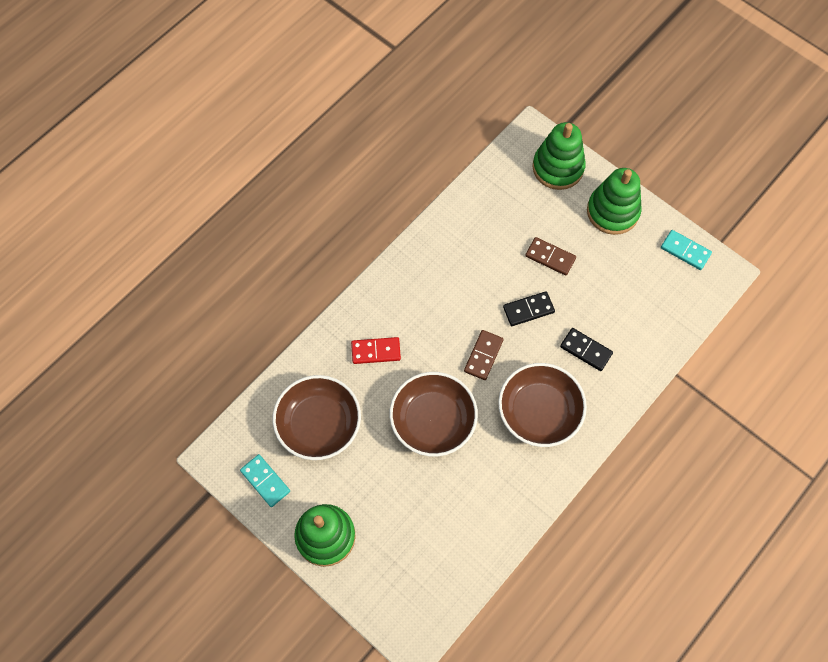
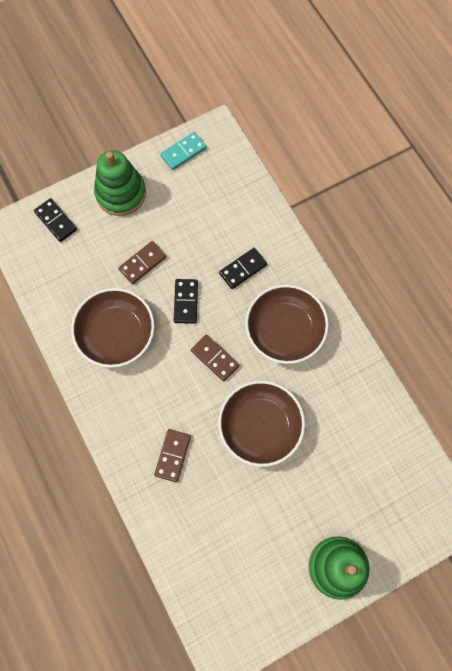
camera: 70 degrees left, 5 degrees up
turquoise domino [240,454,290,507] -> none
brown bowl [273,375,361,460] -> brown bowl moved to [71,288,155,368]
red domino [351,337,401,364] -> brown domino [154,429,191,482]
green stacking toy [532,122,586,190] -> black domino [34,198,77,242]

